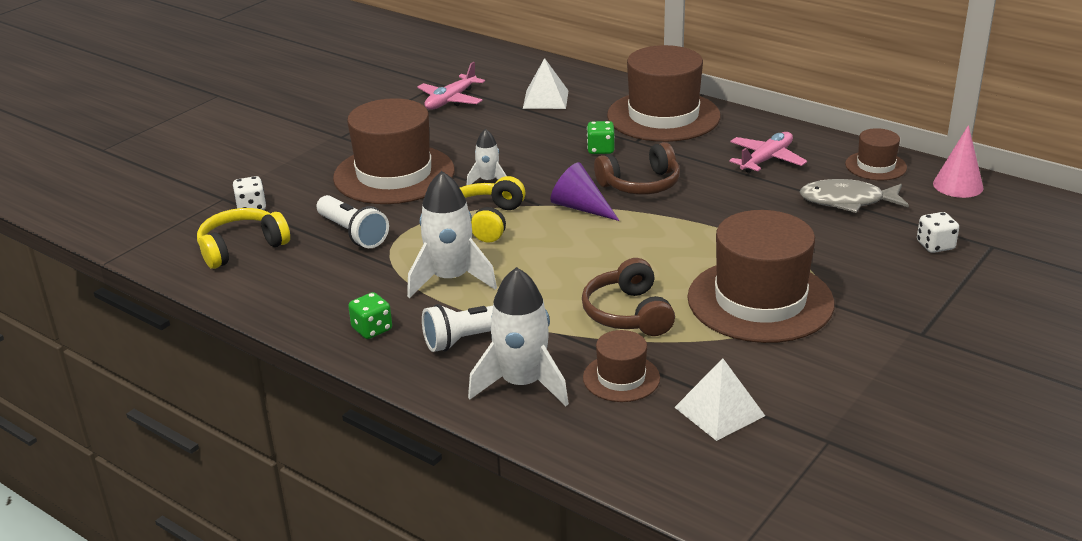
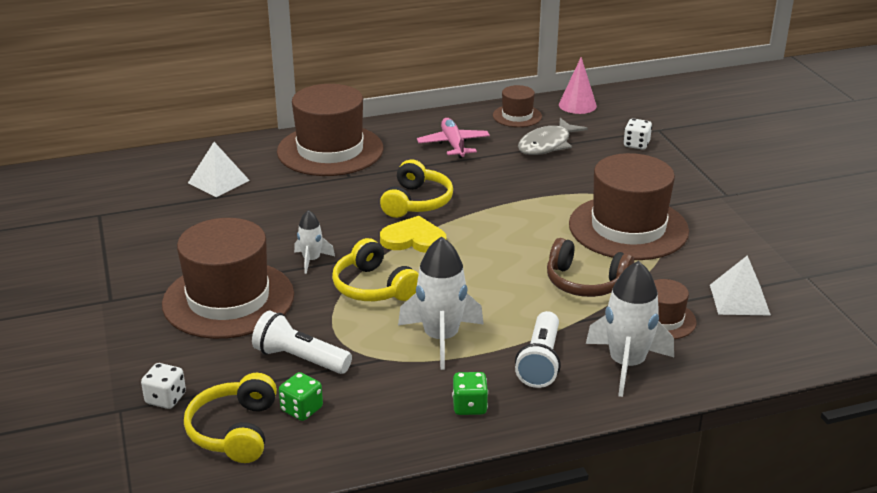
camera: 55 degrees left, 0 degrees up
white flashlight [317,195,389,248] -> white flashlight turned 150 degrees counterclockwise [252,311,352,374]
pink plane [417,62,485,110] -> none
purple cone [550,162,619,221] -> yellow heart [380,216,446,253]
green dice [587,121,615,154] -> green dice moved to [279,372,323,421]
brown headphones [594,142,680,195] -> yellow headphones [380,160,453,218]

